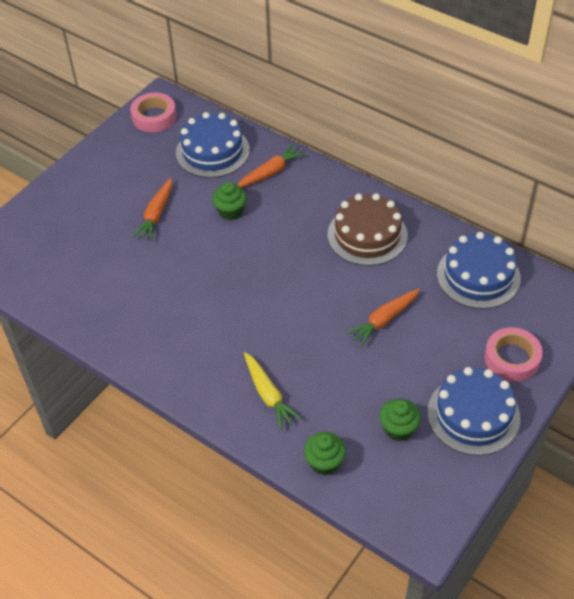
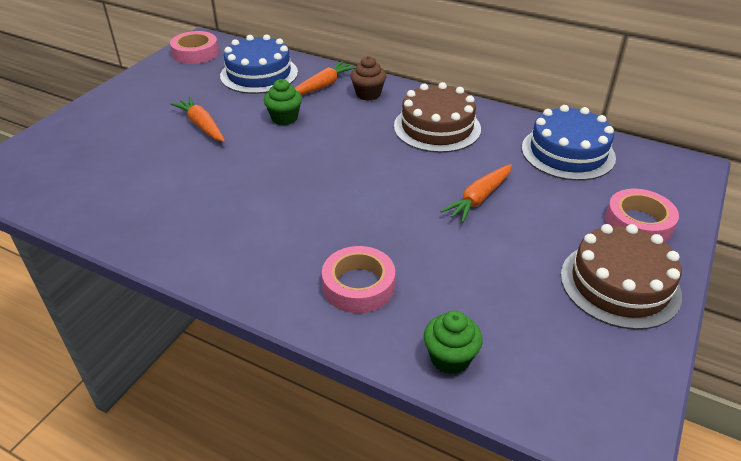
camera: 10 degrees left, 10 degrees down
orange carrot [132,178,172,241] -> orange carrot turned 135 degrees clockwise [171,97,225,142]
yellow carrot [244,352,302,430] -> pink tape [322,246,395,313]
green cupcake [379,399,421,441] -> none
blue cake [427,367,520,456] -> brown cake [561,224,682,330]
none -> brown cupcake [350,56,386,101]

